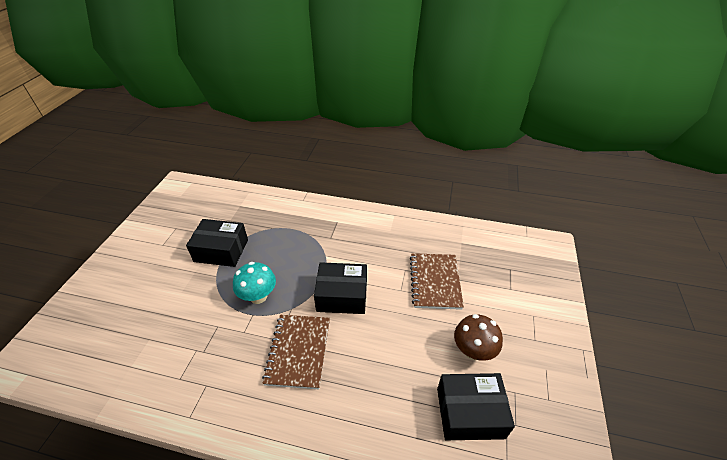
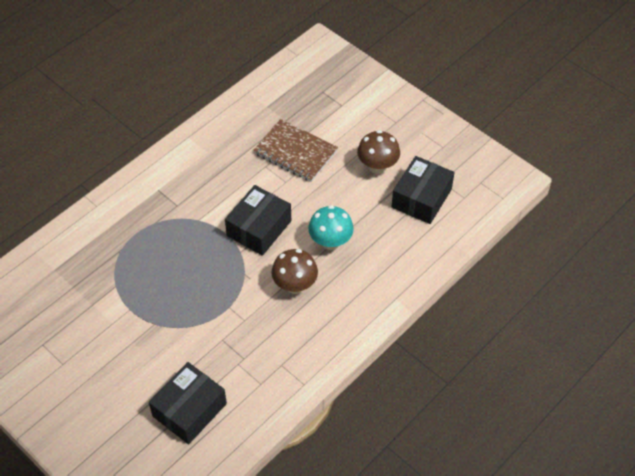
camera: 60 degrees left, 10 degrees up
black box [186,219,248,267] -> black box moved to [149,362,227,444]
turquoise mushroom [233,262,276,304] -> turquoise mushroom moved to [308,205,354,250]
brown notebook [262,315,330,389] -> brown mushroom [272,249,318,294]

